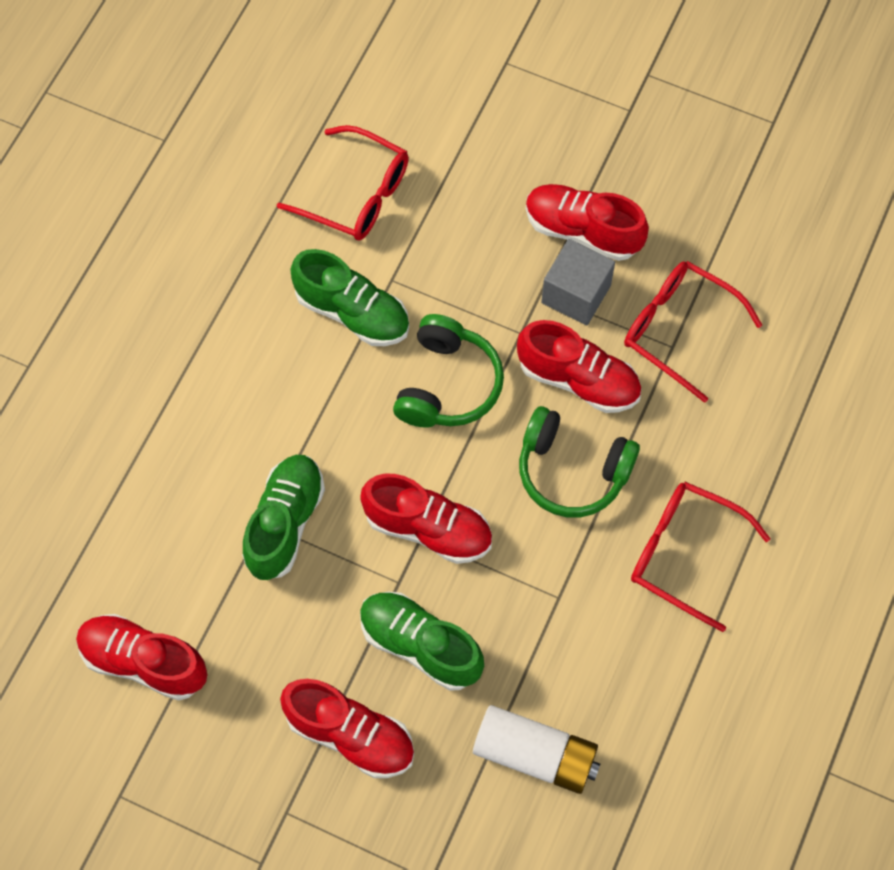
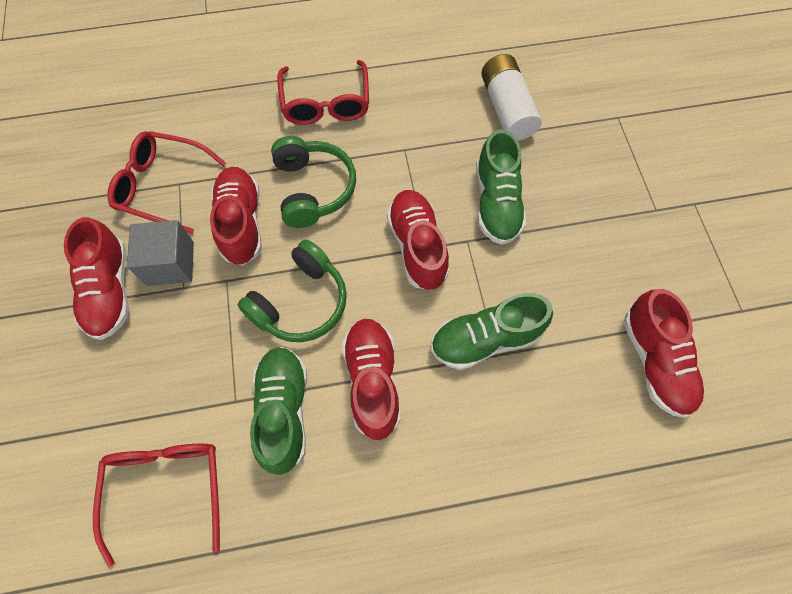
camera: 125 degrees left, 0 degrees up
red shoe [280,679,414,778] -> red shoe moved to [342,318,401,440]
green headphones [393,314,504,428] -> green headphones turned 150 degrees clockwise [238,240,347,342]
red glasses [624,261,762,403] -> red glasses turned 105 degrees clockwise [107,131,226,234]

